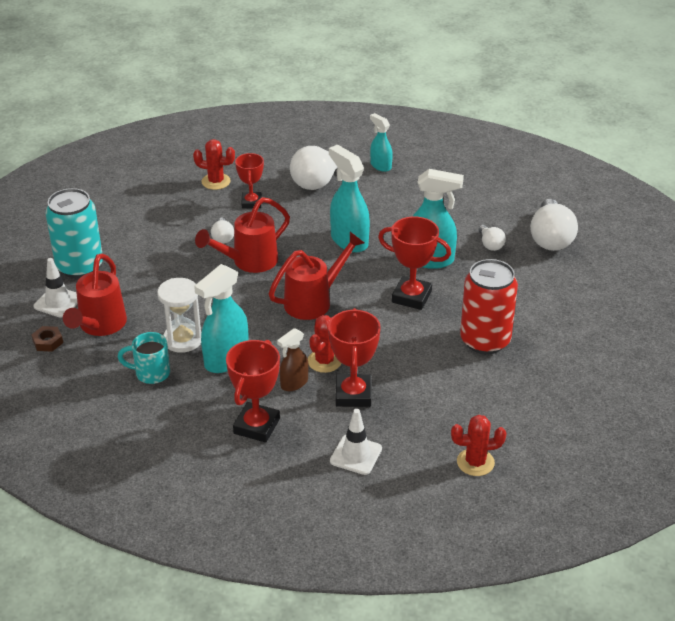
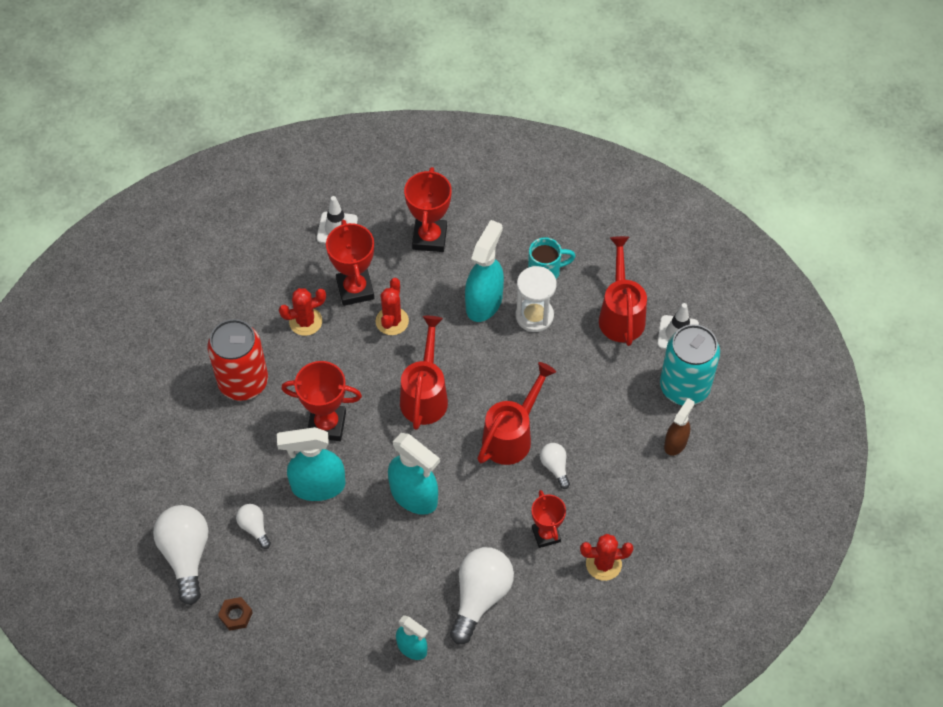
camera: 165 degrees right, 20 degrees up
brown nut [31,326,63,352] -> brown nut moved to [218,597,253,631]
red watering can [269,232,364,320] -> red watering can turned 150 degrees clockwise [400,316,448,430]
brown spray bottle [277,328,309,391] -> brown spray bottle moved to [664,398,695,456]
red cactus [451,415,507,476] -> red cactus moved to [279,288,326,336]

